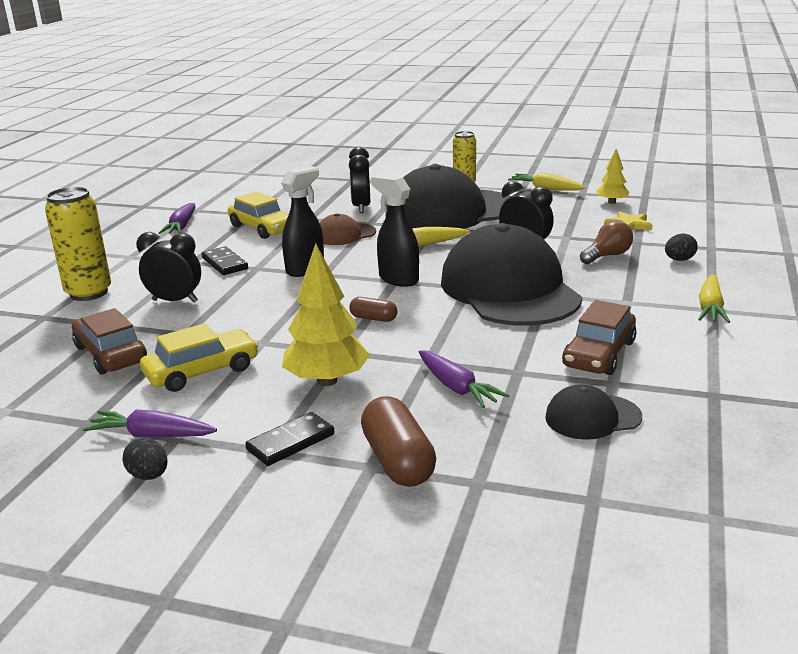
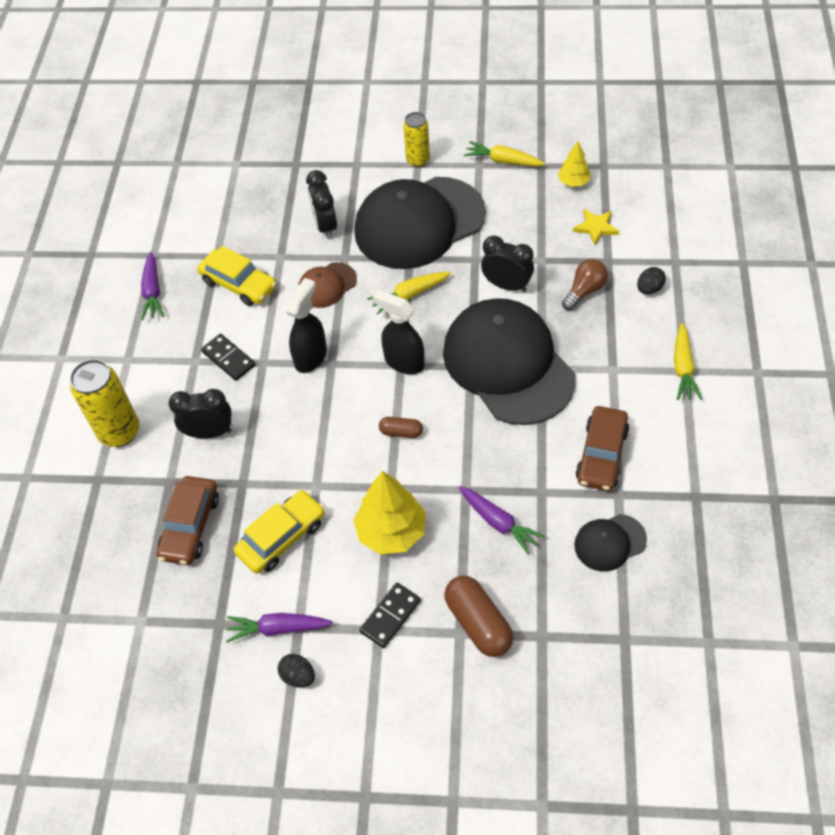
camera: 10 degrees left, 30 degrees up
brown car [72,308,147,374] -> brown car turned 120 degrees counterclockwise [157,476,219,565]

